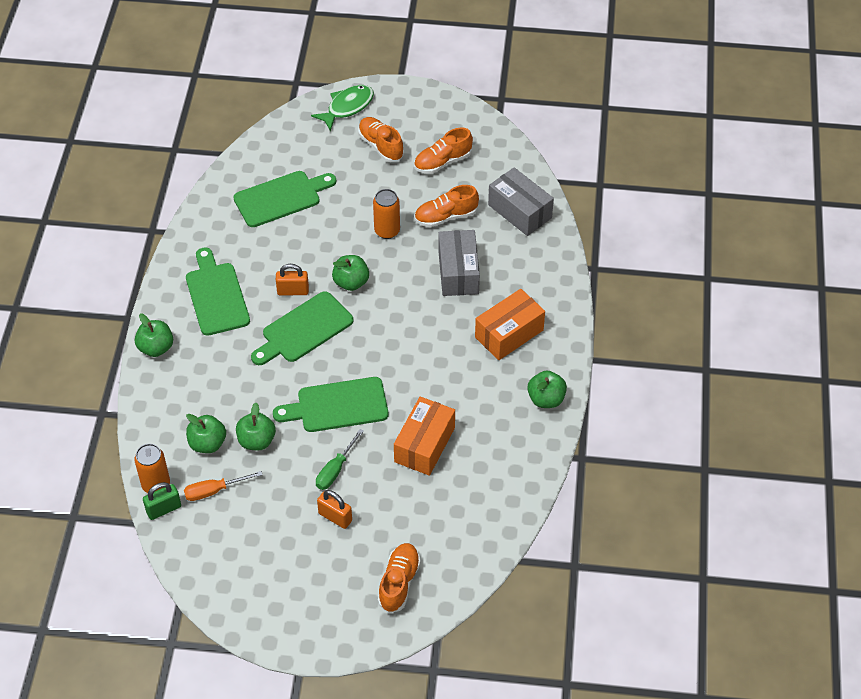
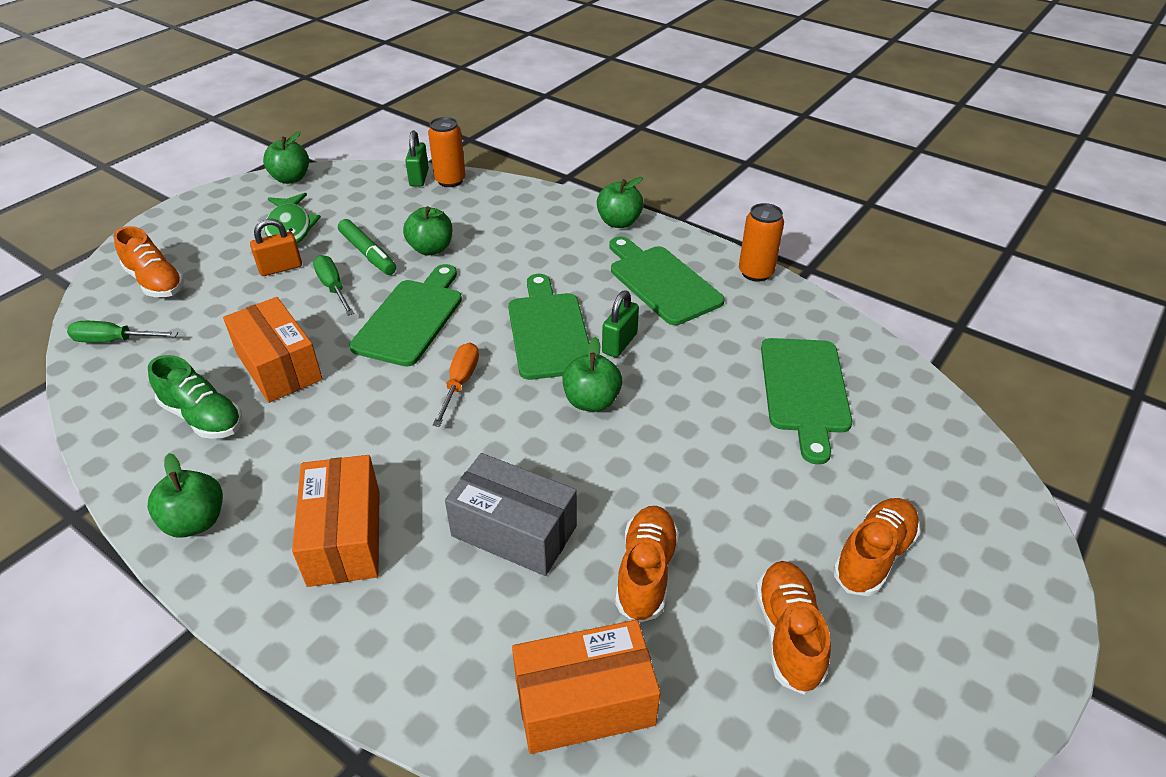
camera: 120 degrees right, 10 degrees down
orange screwdriver [184,471,262,501] -> orange screwdriver moved to [433,343,479,427]
green cutting board [186,247,250,336] -> green cutting board turned 135 degrees counterclockwise [610,236,725,325]
green apple [186,414,226,453] -> green apple moved to [263,131,309,184]
orange padlock [276,264,309,295] -> green padlock [602,290,639,358]
green fish [311,85,374,131] -> green fish moved to [264,193,321,243]
orange shoe [358,117,404,162] -> orange shoe turned 45 degrees counterclockwise [833,498,921,596]
orange can [373,189,400,239] -> orange can moved to [739,203,784,282]
grey box [488,167,554,236] -> orange box [512,620,661,754]
none -> green screwdriver [67,321,178,343]
none -> green shoe [148,355,243,439]
none -> green marker [338,219,396,275]

